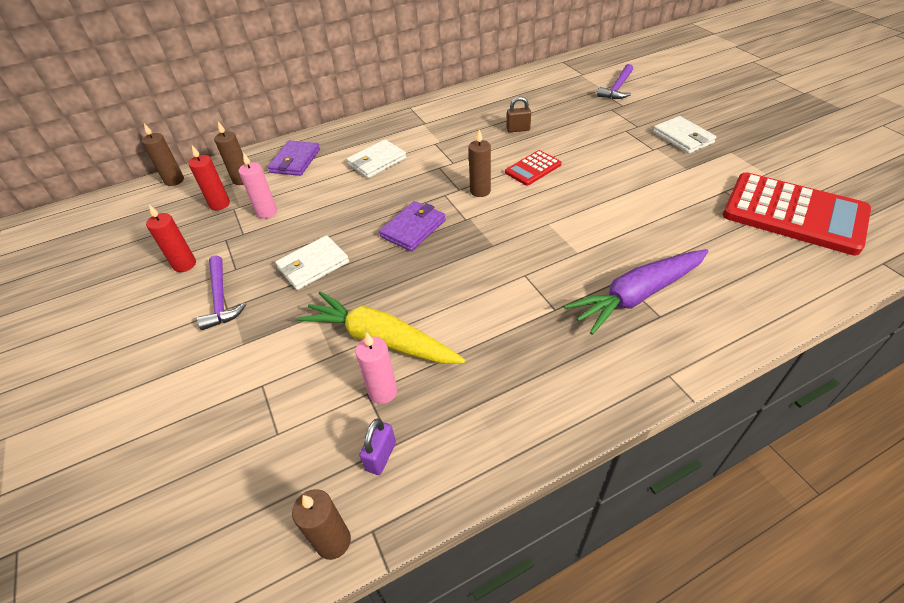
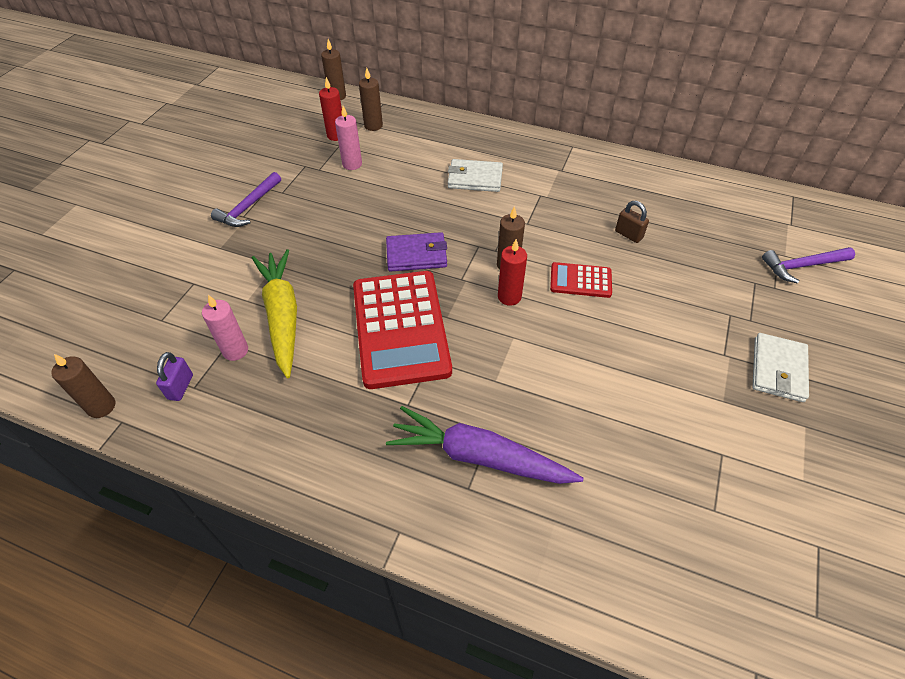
camera: 45 degrees right, 5 degrees up
red candle [146,205,196,272] -> red candle moved to [498,239,527,306]
purple wallet [268,141,320,176] -> none
white wallet [275,235,349,290] -> none
purple padlock [359,418,396,475] -> purple padlock turned 60 degrees counterclockwise [156,352,193,401]
red calculator [723,172,871,255] -> red calculator moved to [353,271,452,389]

